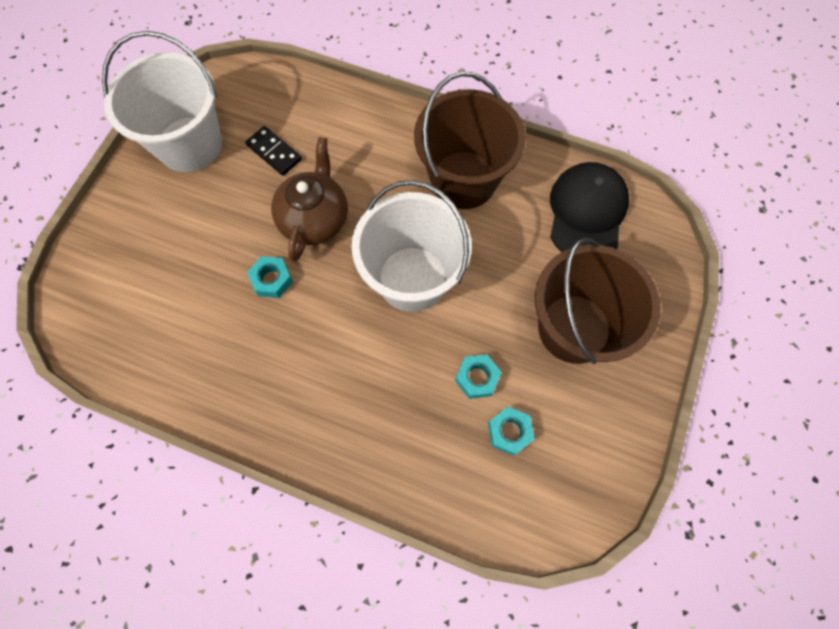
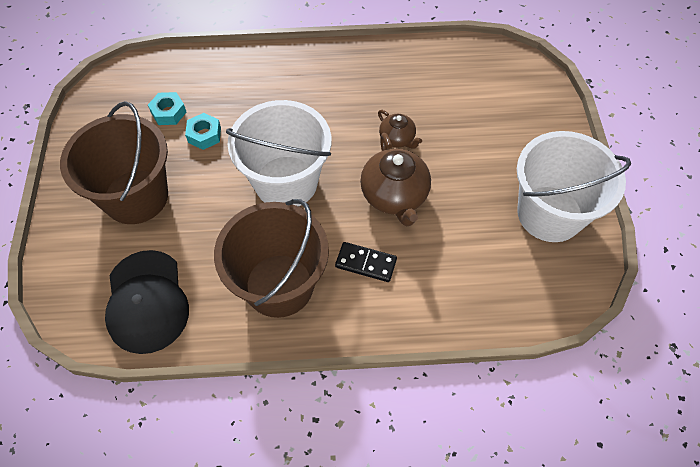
camera: 155 degrees right, 10 degrees down
black domino [245,126,302,176] -> black domino moved to [335,242,397,282]
turquoise nut [247,256,293,298] -> brown teapot [378,110,422,148]

